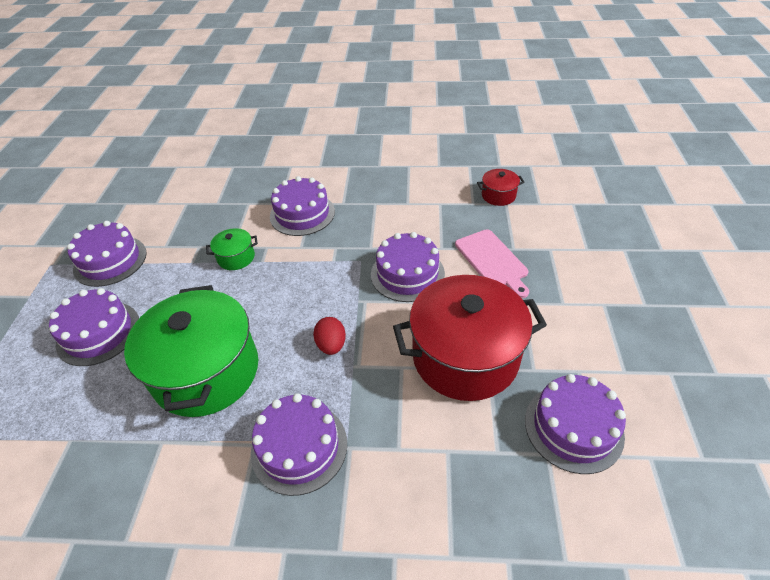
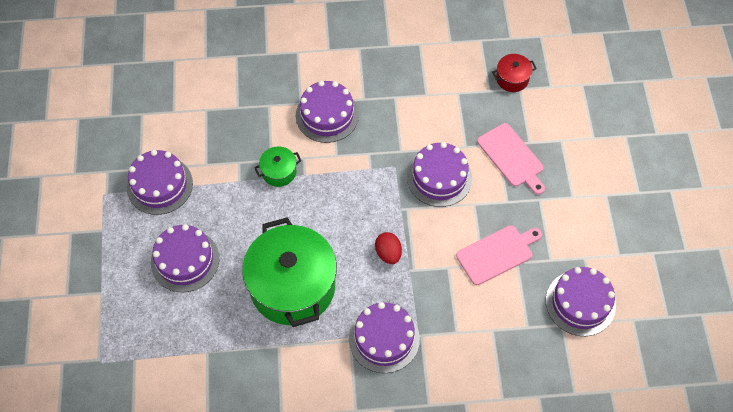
camera: 10 degrees left, 15 degrees up
red pot [393,275,547,401] -> pink cutting board [456,225,542,285]

